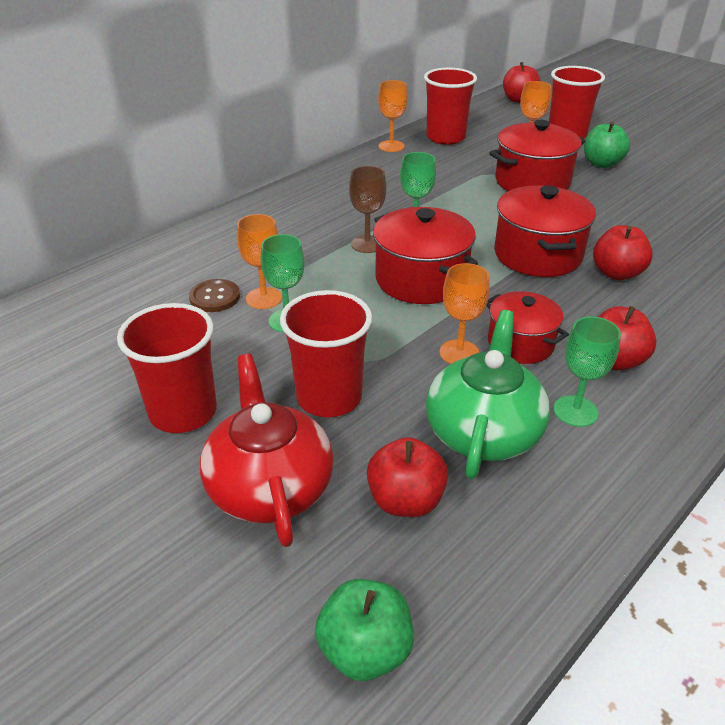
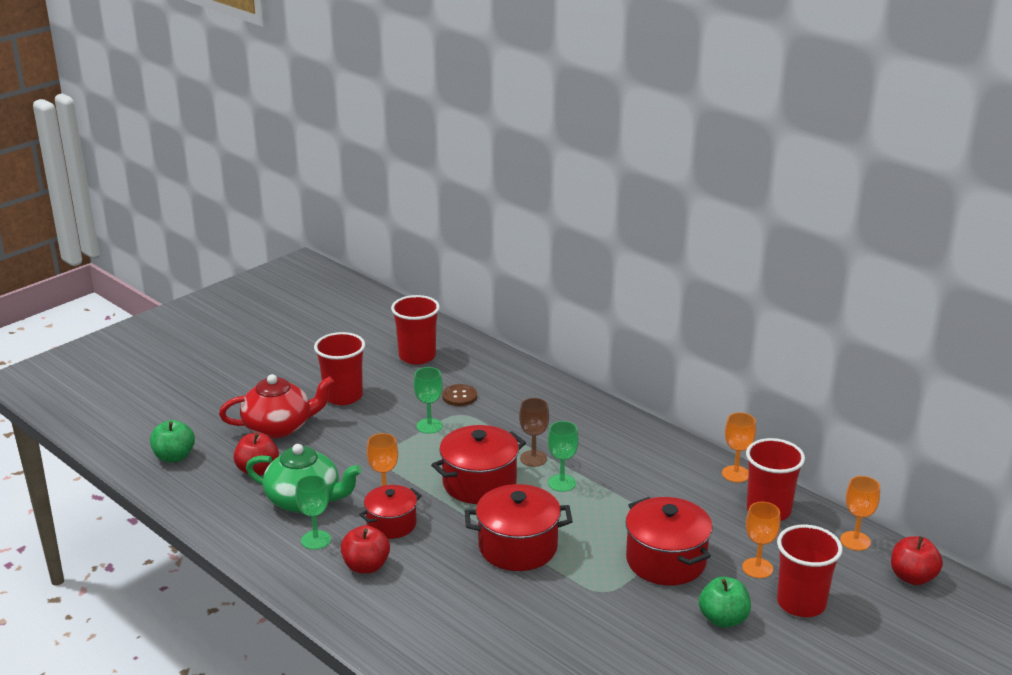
camera: 90 degrees right, 10 degrees down
orange goblet [237,214,282,309] -> orange goblet moved to [840,476,880,551]
red cup [280,290,372,417] -> red cup moved to [391,295,440,365]
red apple [593,225,653,280] -> none

